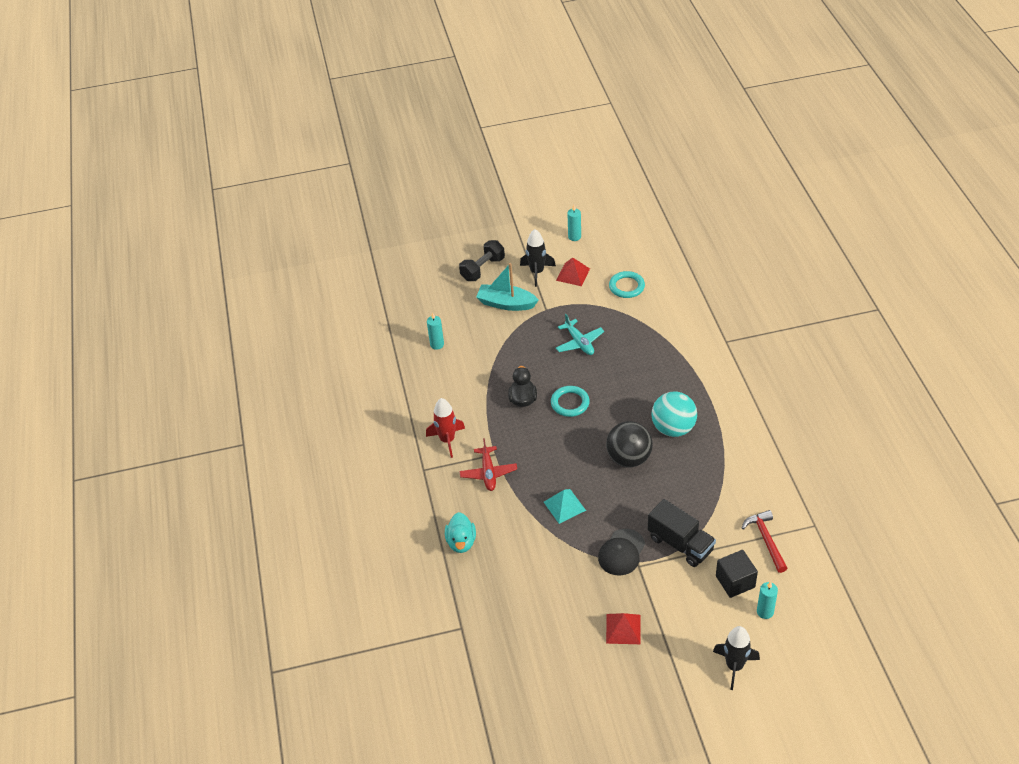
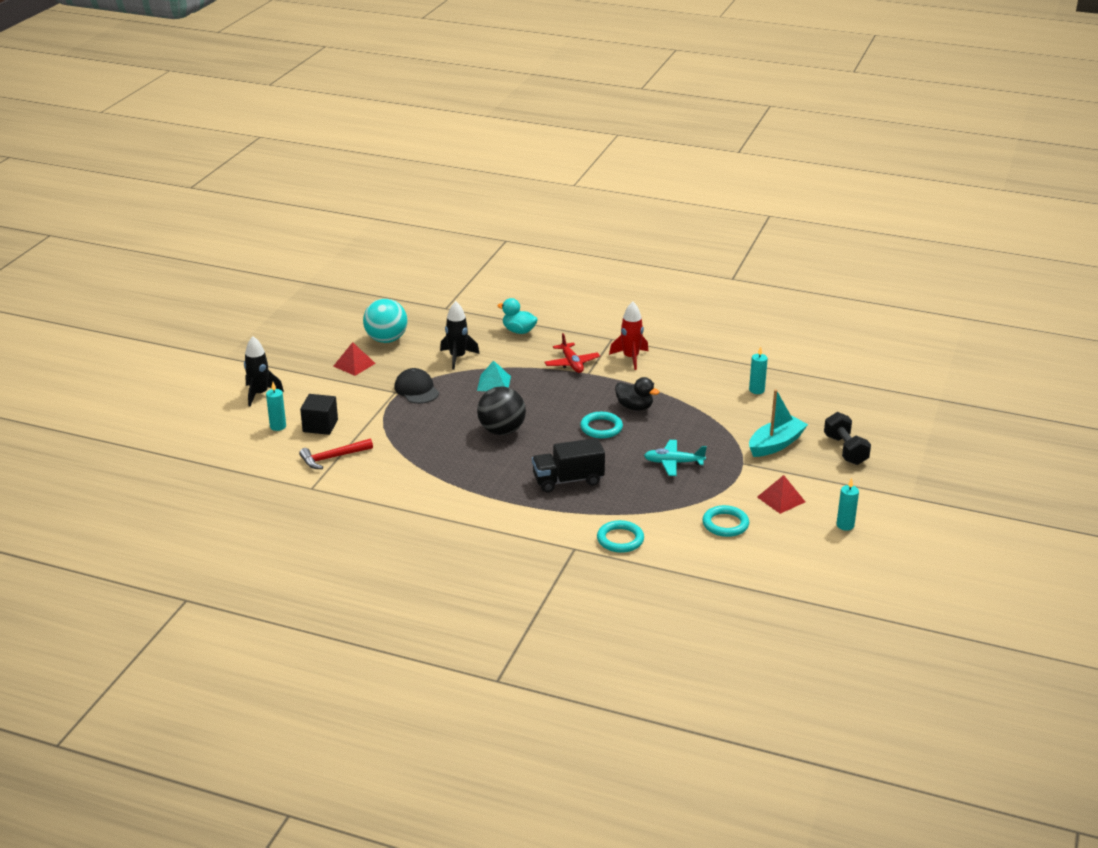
camera: 120 degrees right, 15 degrees down
red plane [459,438,517,491] -> red plane turned 135 degrees counterclockwise [544,333,600,373]
black rocket [520,229,556,287] -> black rocket moved to [440,301,480,370]
black truck [648,499,716,567] -> black truck moved to [532,438,605,492]
turquoise ball [652,391,697,437] -> turquoise ball moved to [363,299,407,343]
red hammer [742,510,787,573] -> red hammer turned 135 degrees clockwise [299,439,373,469]
none -> turquoise ring [597,520,644,553]

